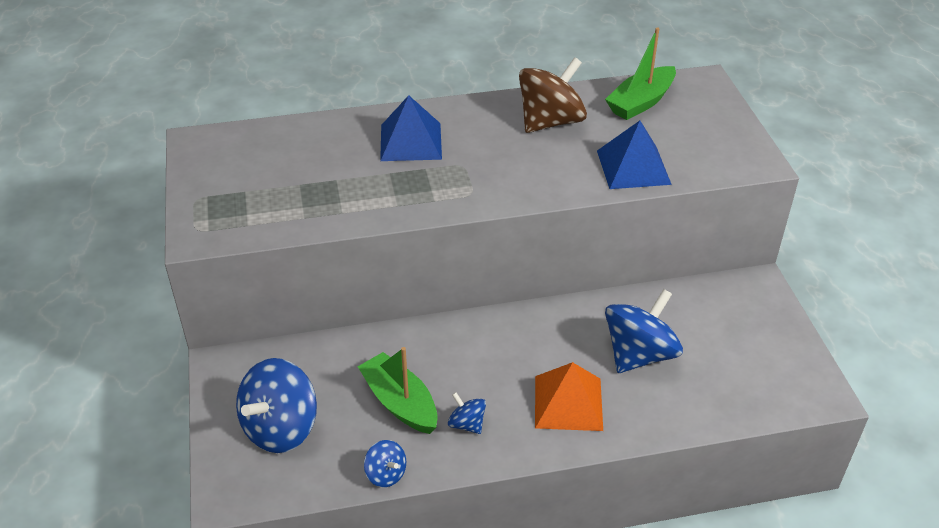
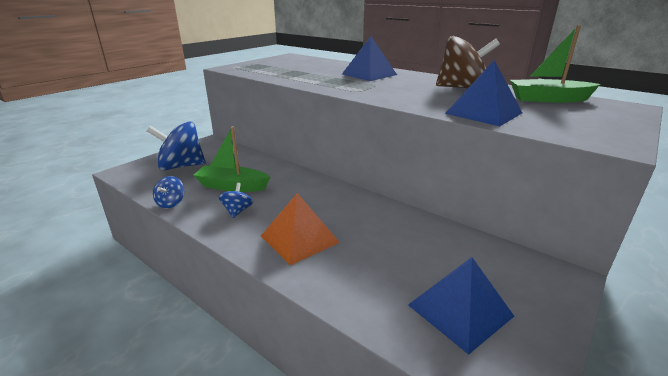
camera: 50 degrees right, 15 degrees down
green boat [358,347,438,434] -> green boat turned 90 degrees counterclockwise [193,126,271,192]
blue spinning top [605,289,683,373] -> none
none -> blue pyramid [408,257,514,355]

